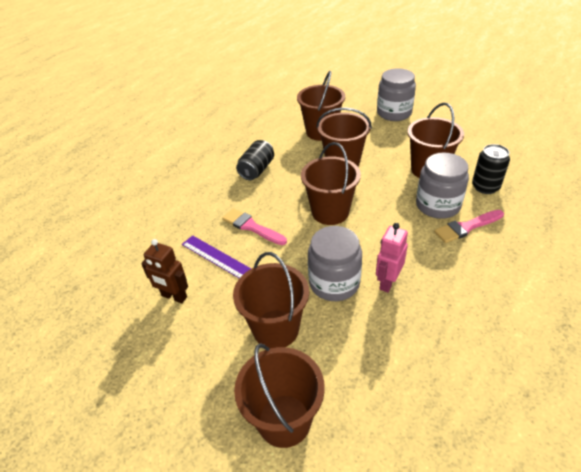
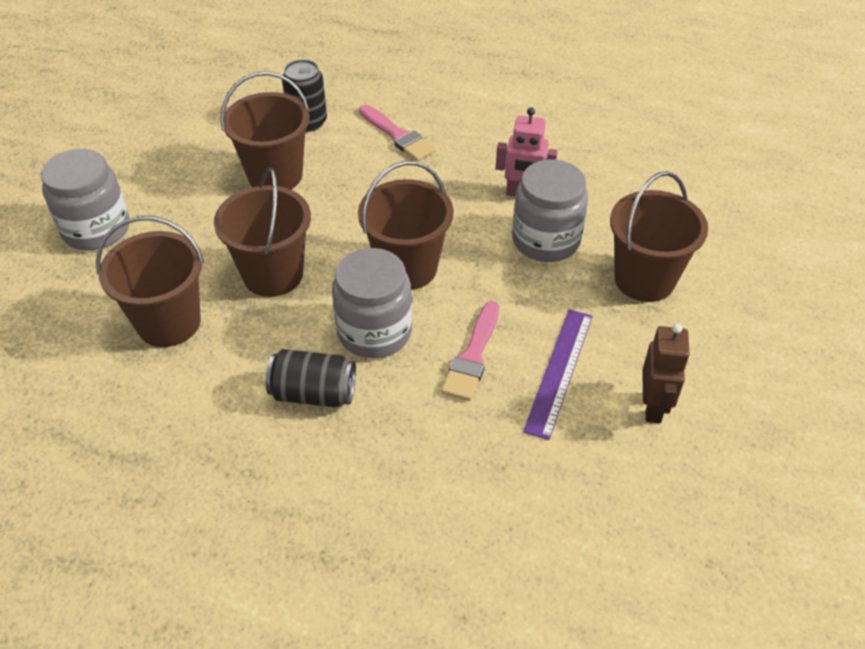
camera: 110 degrees left, 5 degrees up
brown bucket [234,343,325,448] -> none
grey jar [416,153,469,219] -> grey jar moved to [332,248,412,358]

